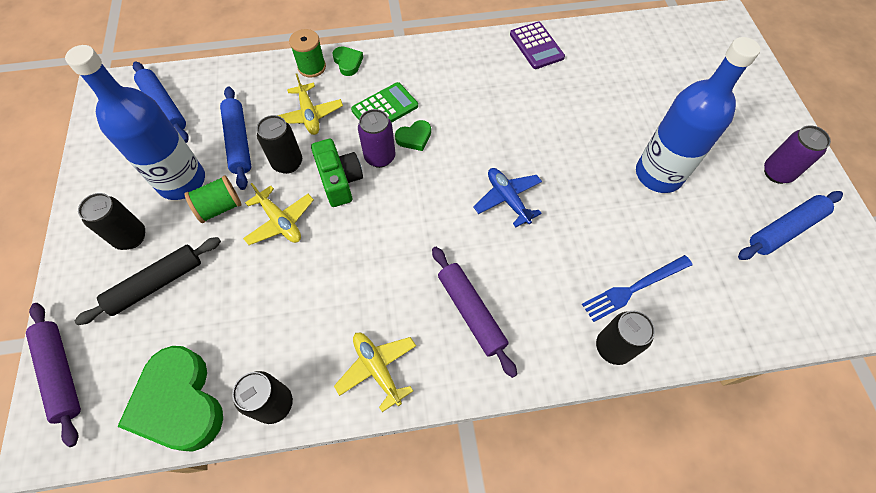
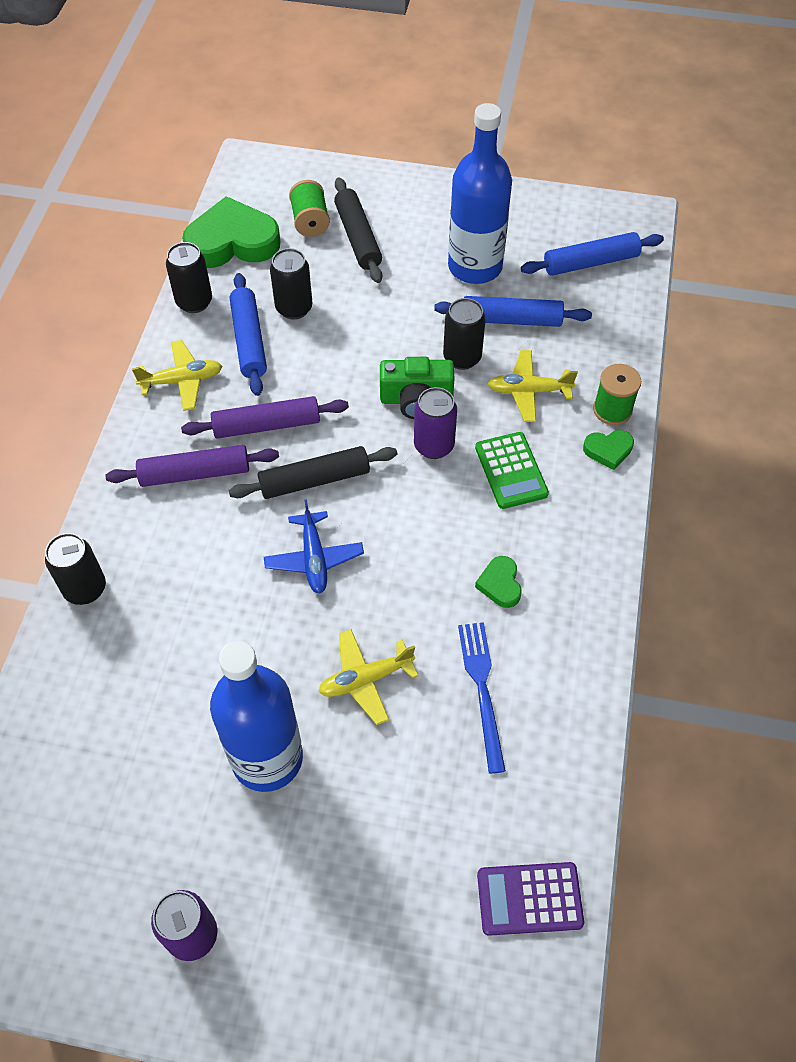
camera: 110 degrees right, 5 degrees down
purple rolling pin [26,303,81,447] -> purple rolling pin moved to [181,396,349,439]
black can [78,193,145,250] -> black can moved to [270,248,313,320]
green spool [185,175,241,223] -> green spool moved to [289,180,330,237]
yellow plane [243,183,314,245] -> yellow plane moved to [318,629,418,725]
green heart [395,120,431,151] -> green heart moved to [475,556,522,608]
blue plane [473,168,542,227] -> blue plane turned 90 degrees clockwise [264,499,364,594]
purple calculator [510,22,565,69] -> purple calculator moved to [477,862,584,936]
blue fork [582,255,692,322] -> blue fork moved to [458,622,506,774]
blue rolling pin [738,191,843,260] -> blue rolling pin moved to [230,273,267,396]
none -> black rolling pin [229,446,397,499]

